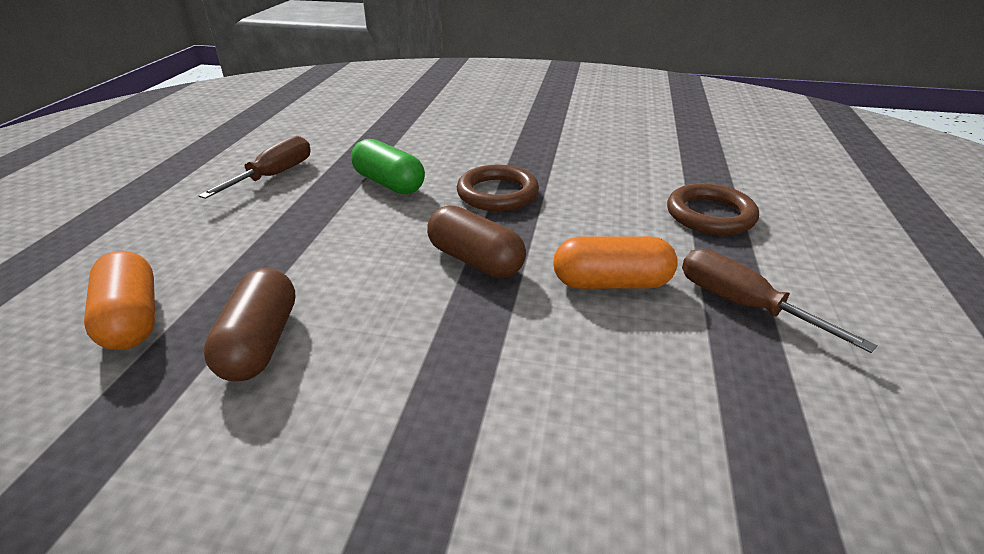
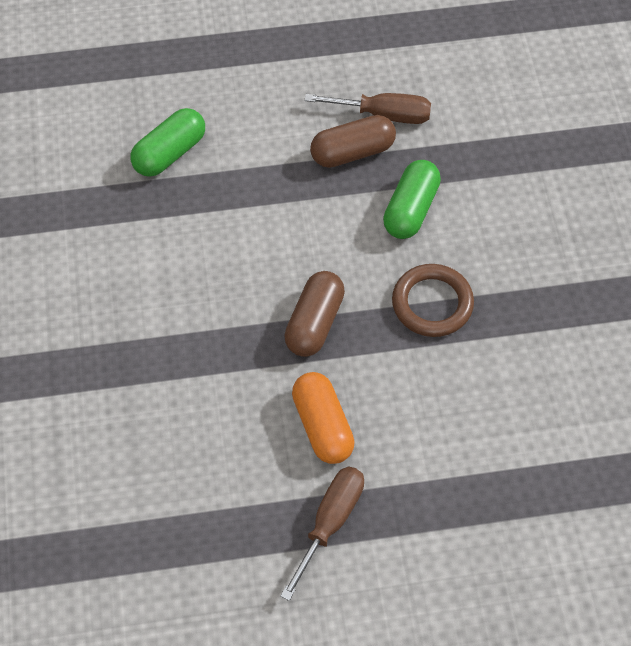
camera: 70 degrees right, 25 degrees up
orange capsule [84,251,155,350] -> green capsule [130,108,205,177]
brown capsule [203,268,296,381] -> brown capsule moved to [310,115,396,168]
brown ring [667,183,759,235] -> none

